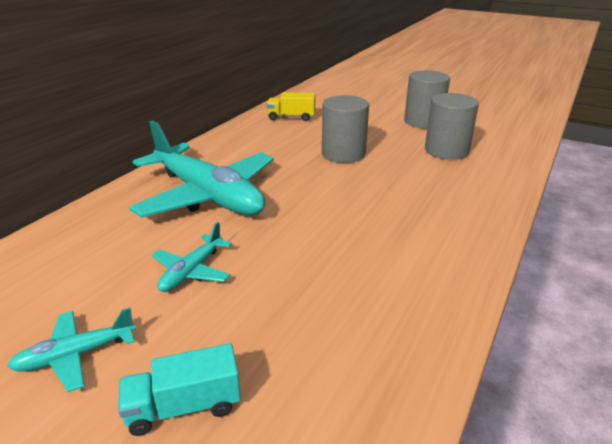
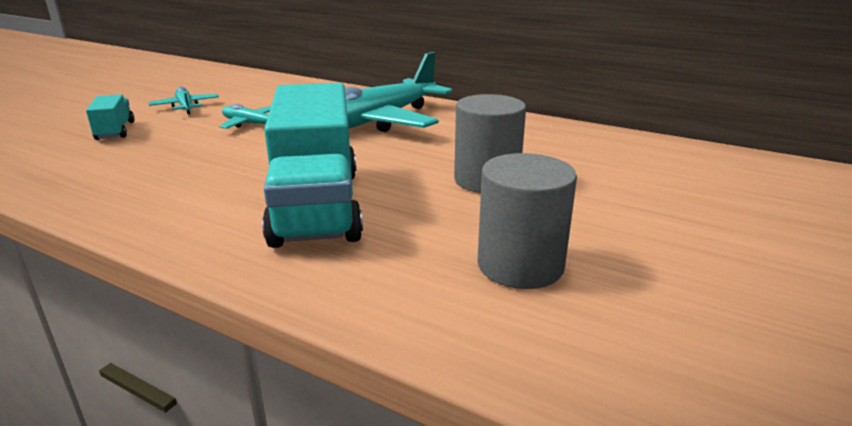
camera: 90 degrees right, 5 degrees down
yellow truck [267,92,315,121] -> none
grey cylinder [404,70,450,129] -> none
none -> turquoise truck [262,83,363,248]

